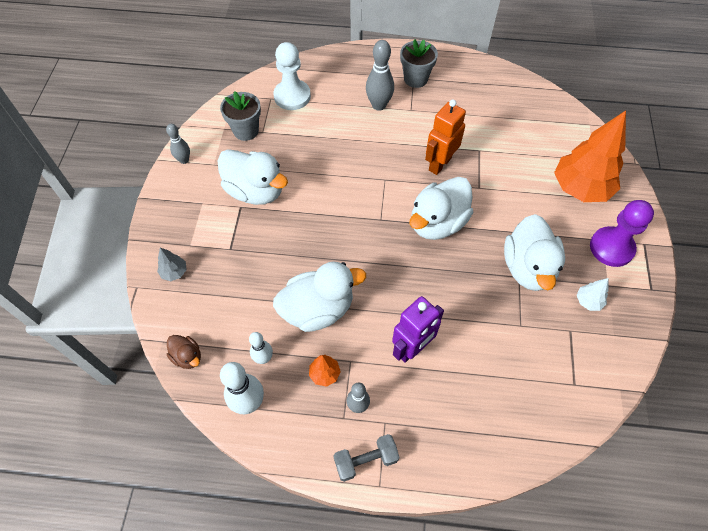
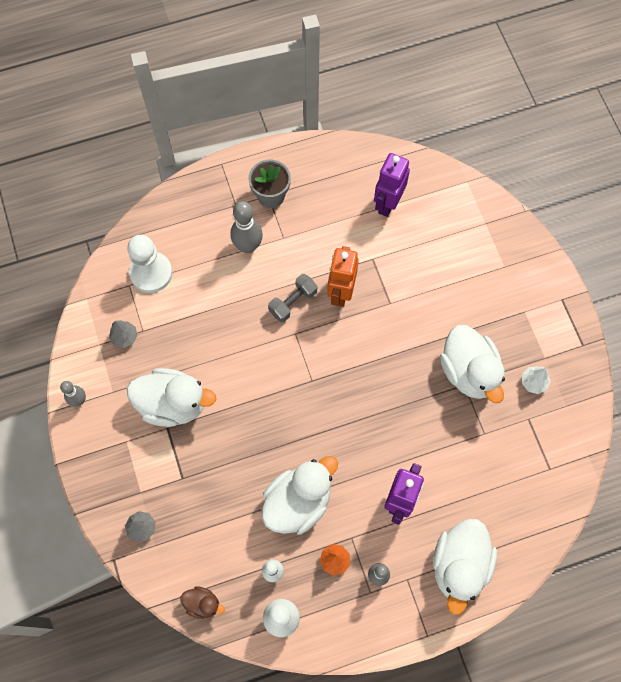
camera: 25 degrees left, 10 degrees up
grey flower pot [220,91,261,141] -> grey tree [109,320,137,348]
grey dumbbell [333,434,400,482] -> grey dumbbell moved to [268,274,317,322]
white duck [410,177,473,240] -> white duck moved to [433,519,497,615]
orange tree [554,111,626,202] -> none
purple pawn [590,200,654,267] -> none
none -> purple robot [374,153,410,217]

